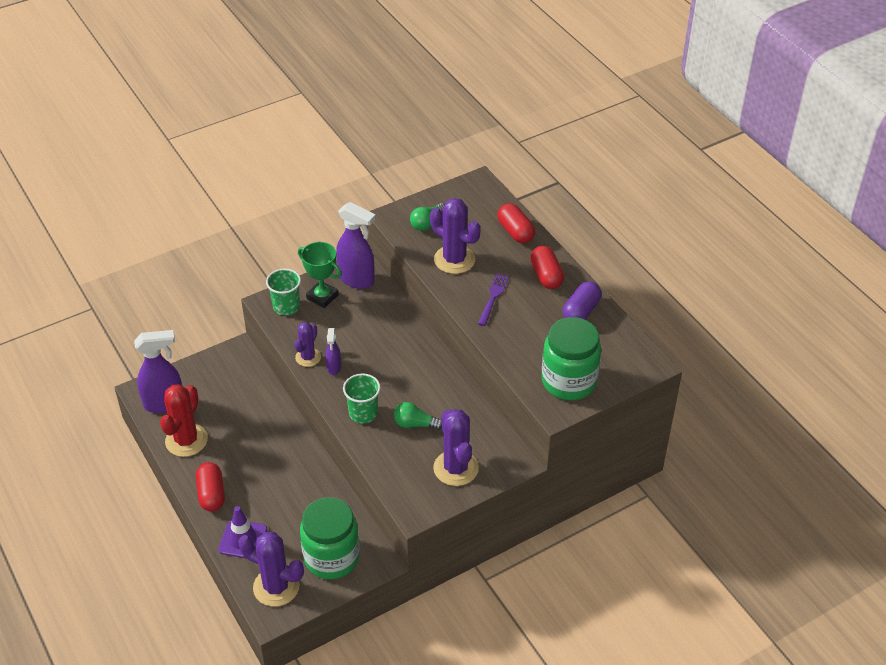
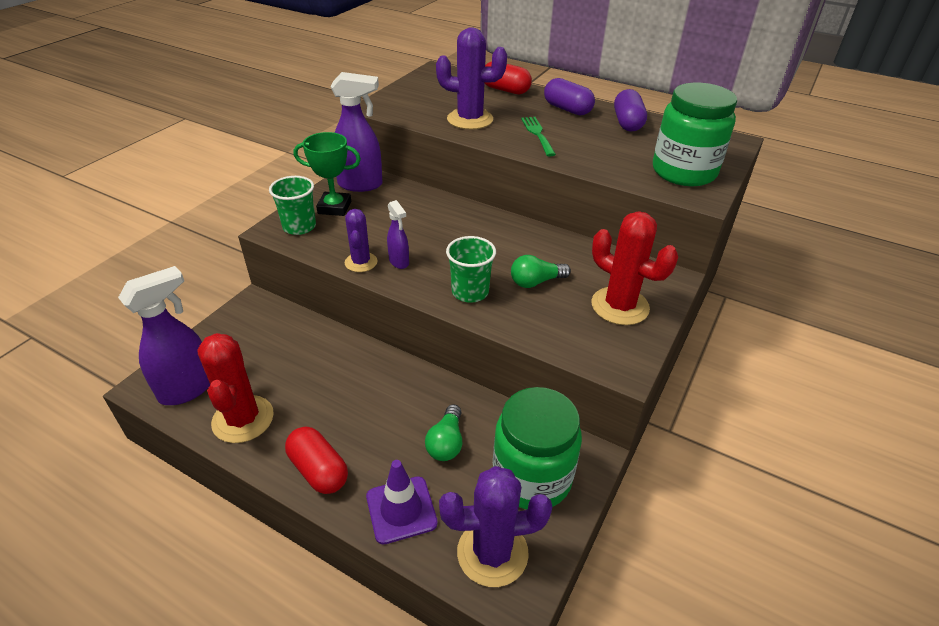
camera: 30 degrees left, 5 degrees down
green light bulb [410,203,445,231] -> green light bulb moved to [425,404,462,461]
purple cactus [433,409,479,486] -> red cactus [591,211,678,325]
purple fork [478,273,509,326] -> green fork [521,117,556,157]
red capsule [530,246,564,289] -> purple capsule [544,78,595,116]

